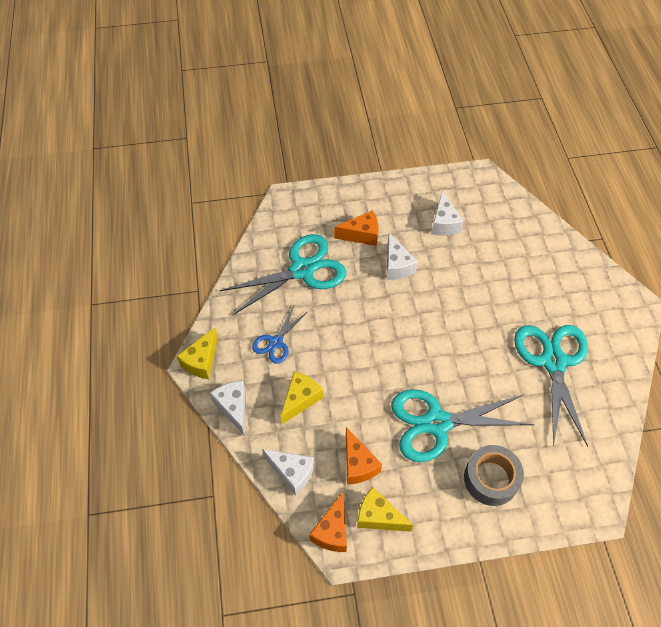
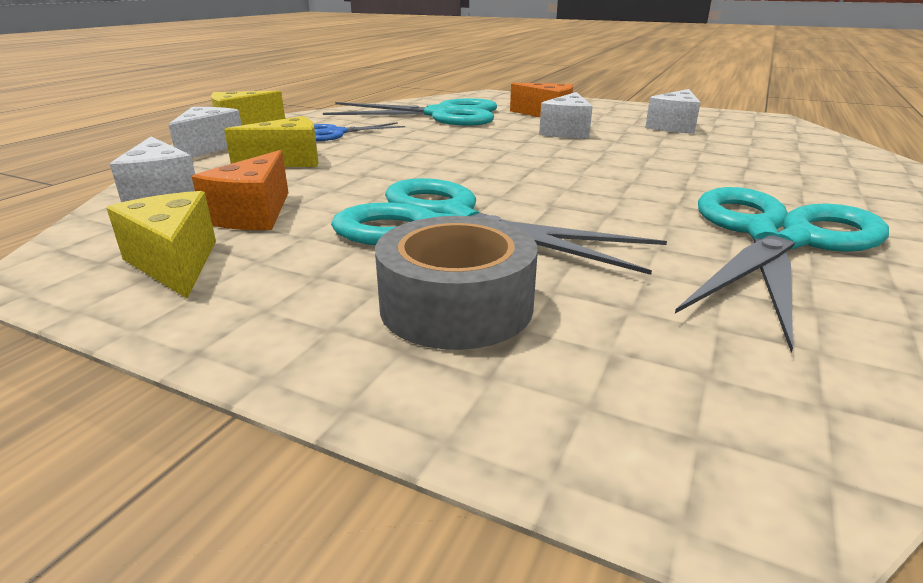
camera: 35 degrees right, 30 degrees down
orange cheese [309,492,347,552] -> none

